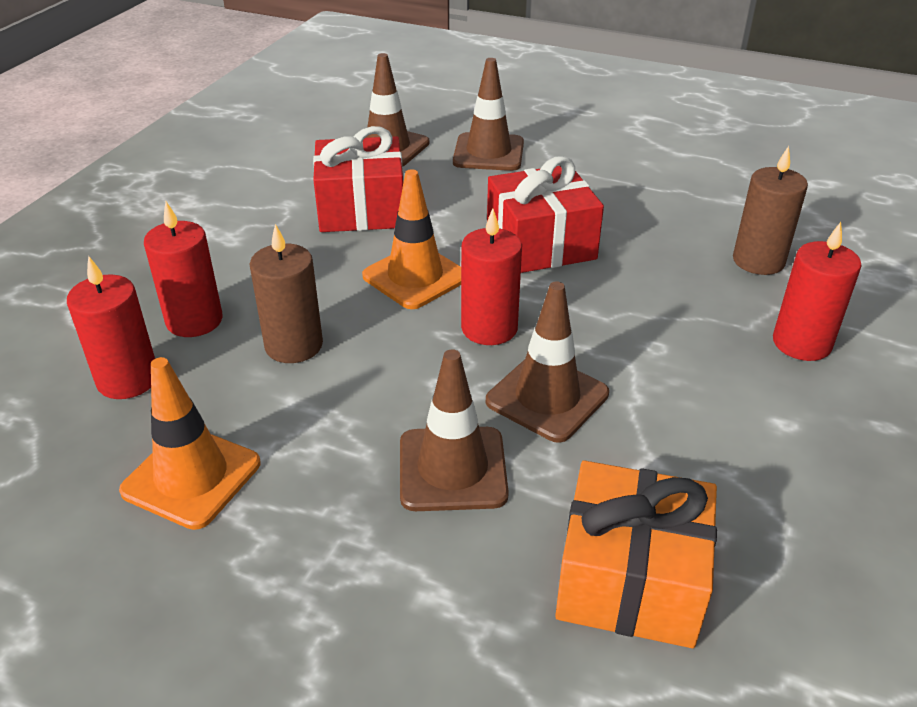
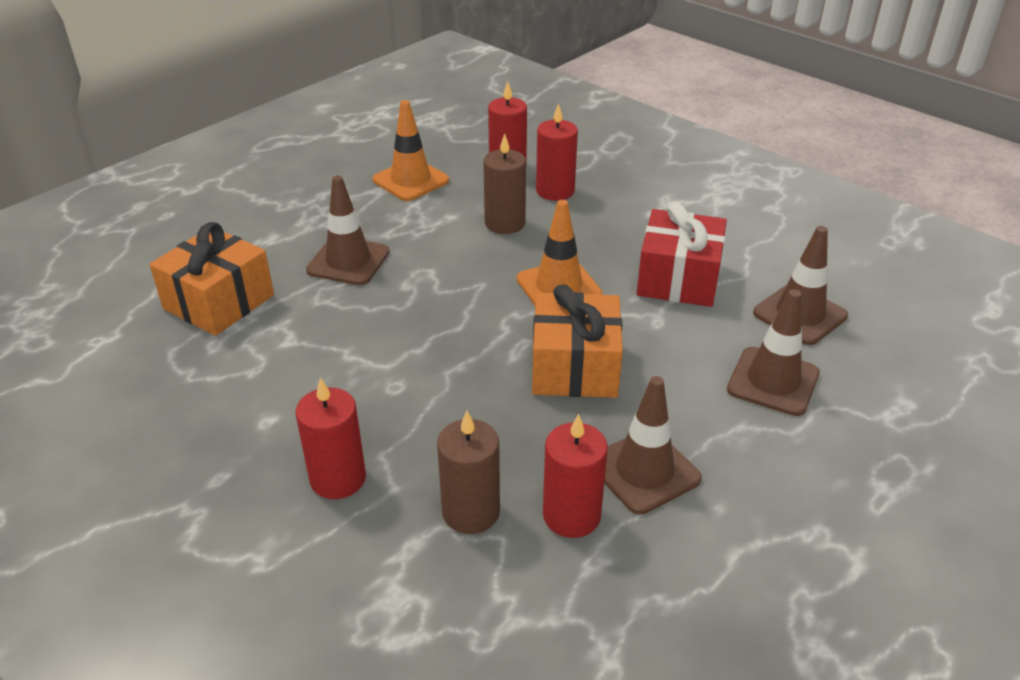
camera: 110 degrees right, 0 degrees up
red candle [461,209,522,345] -> red candle moved to [543,414,608,538]
brown traffic cone [486,282,609,443] -> brown traffic cone moved to [604,376,702,515]
red gift [487,156,604,273] -> orange gift [532,284,623,398]

